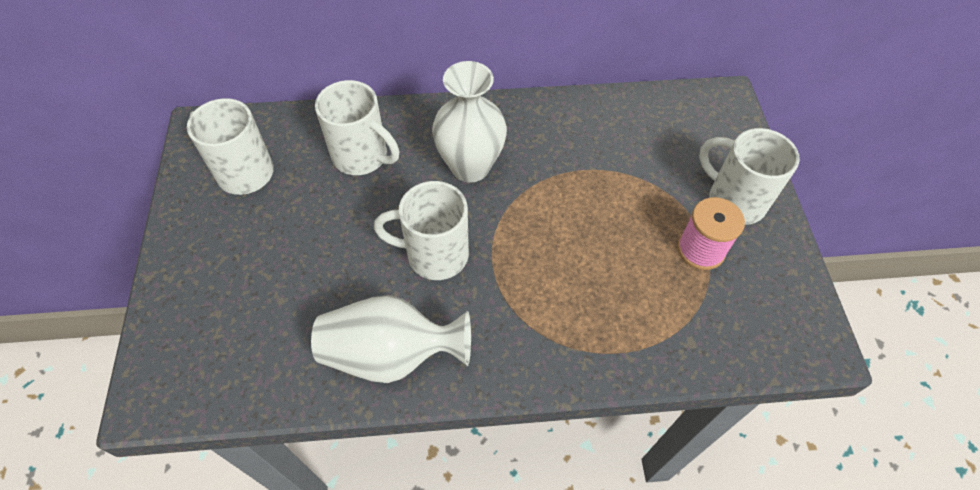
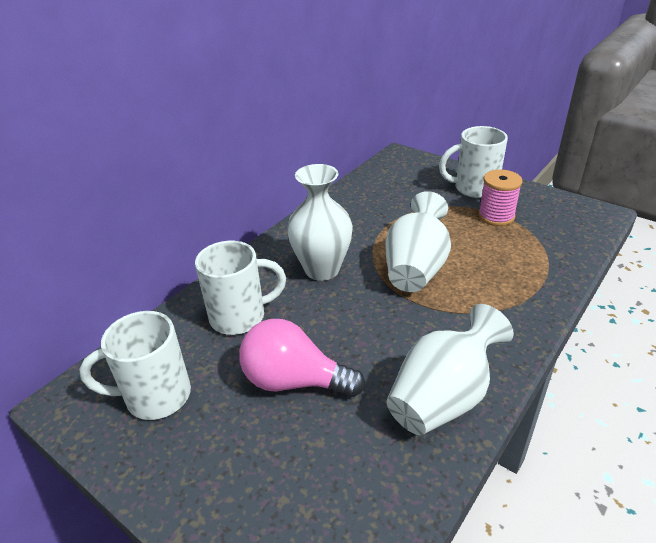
camera: 45 degrees left, 20 degrees down
white mug [374,181,469,280] -> none
none -> pink light bulb [239,319,365,397]
none -> white vase [385,191,451,292]

